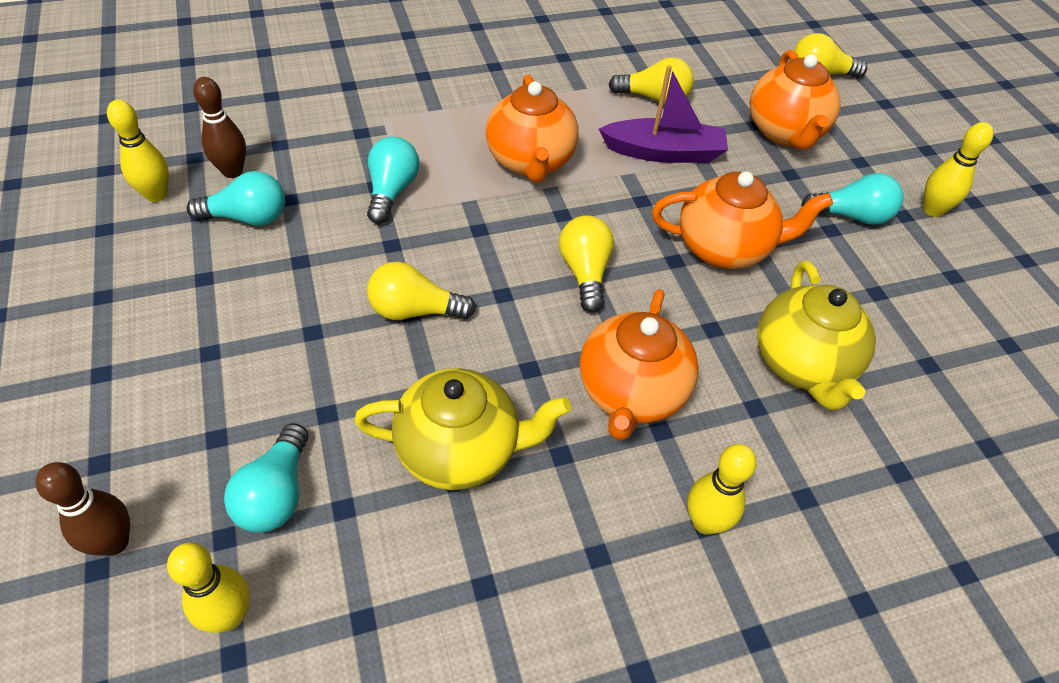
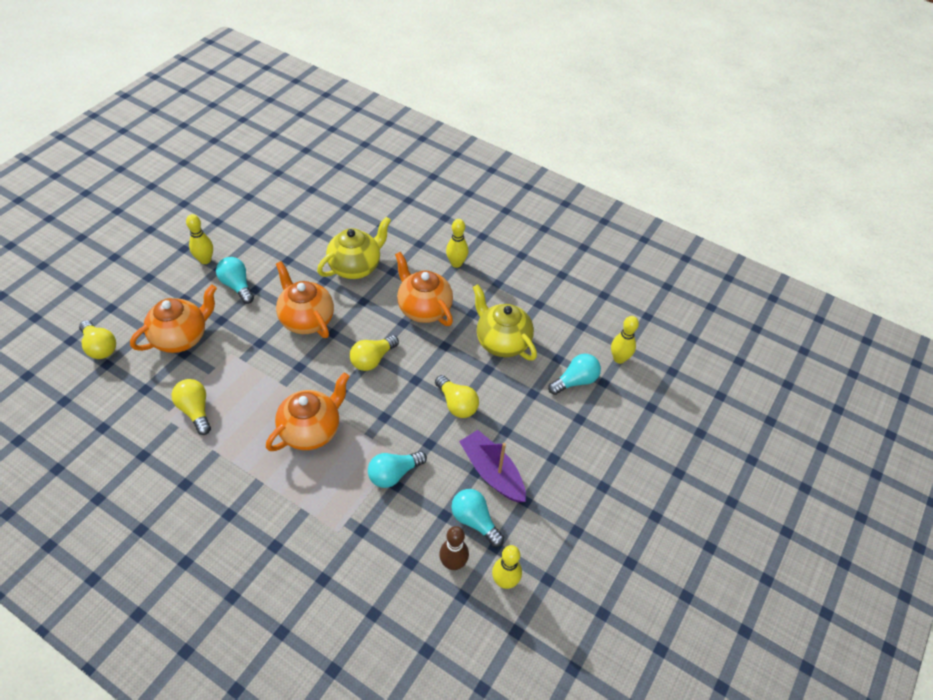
camera: 130 degrees left, 0 degrees up
brown bowling pin [35,462,130,556] -> none
orange teapot [580,289,698,441] -> orange teapot turned 105 degrees counterclockwise [395,252,453,326]
purple boat [599,65,728,163] -> purple boat moved to [459,430,526,502]

